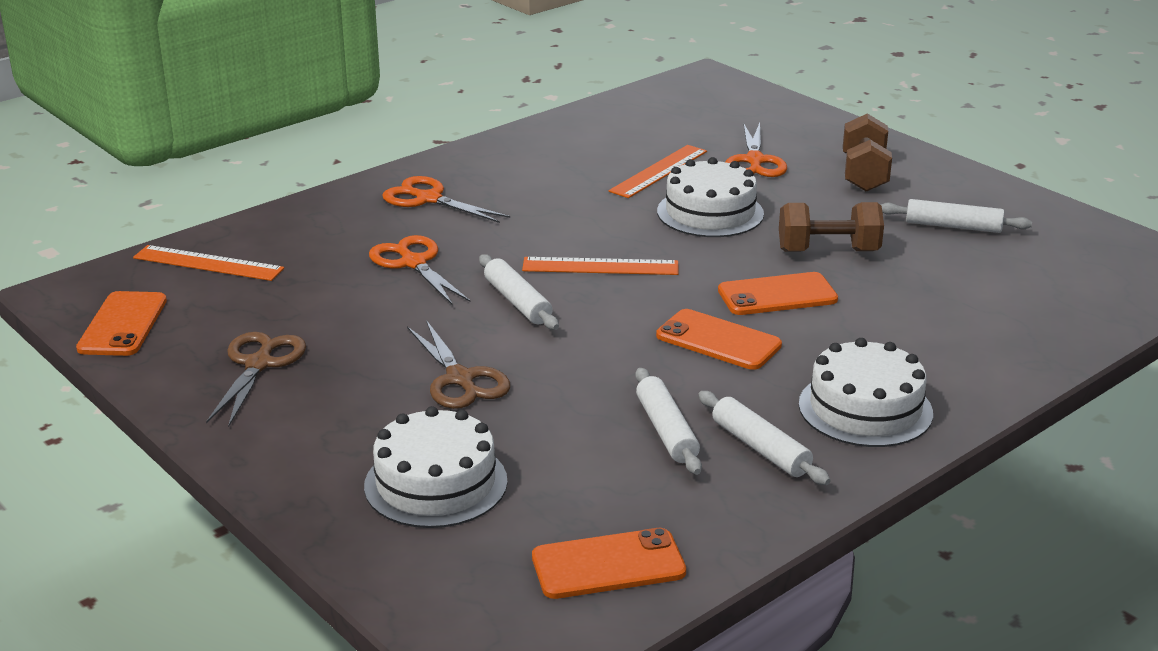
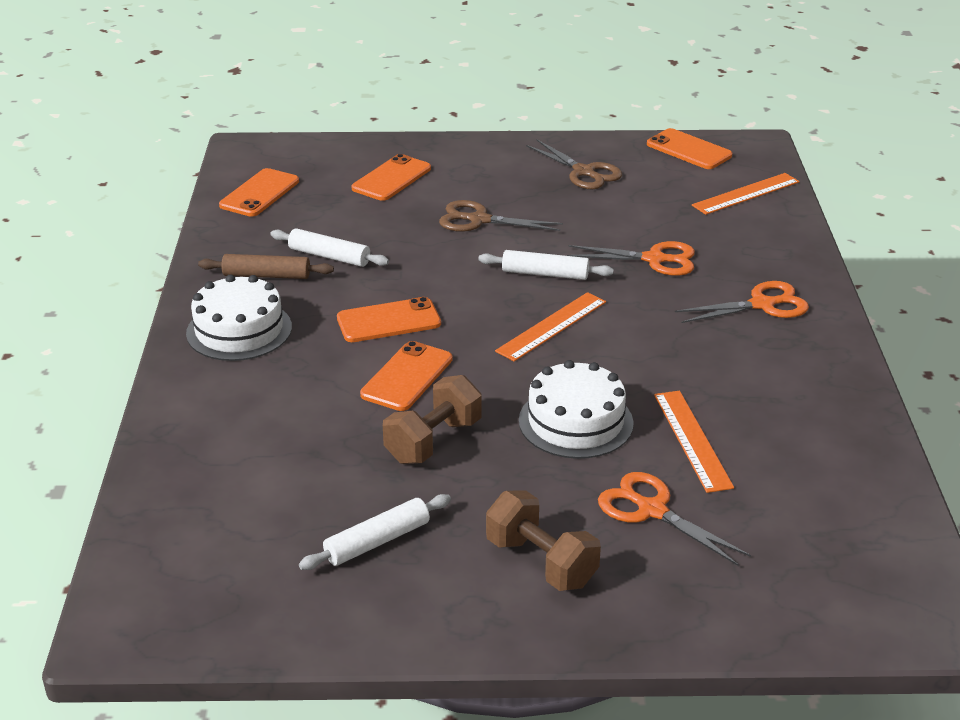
camera: 130 degrees right, 5 degrees up
white cake [364,406,507,528] -> orange phone [352,154,431,201]
white rolling pin [698,391,831,485] -> brown rolling pin [198,254,334,279]

